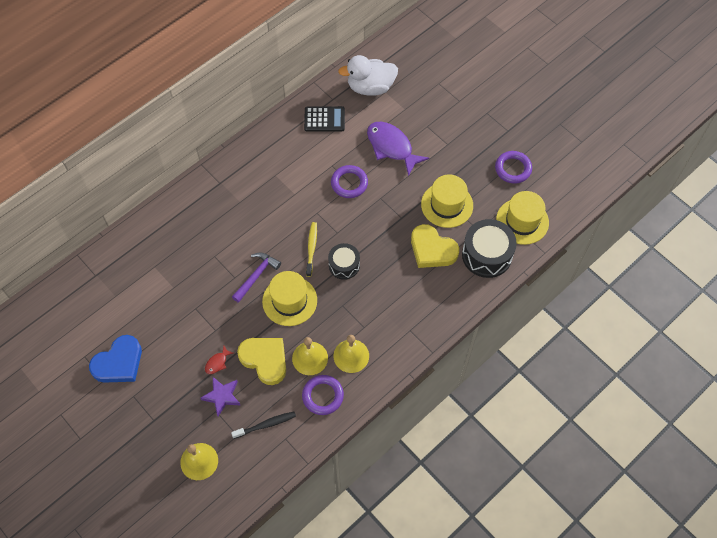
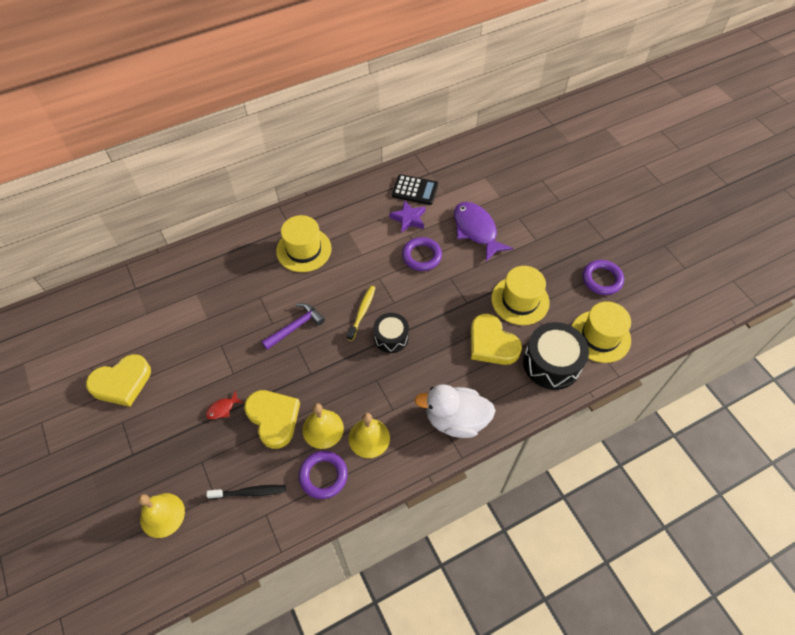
camera: 15 degrees right, 5 degrees down
blue heart [89,335,142,383] -> yellow heart [86,354,151,407]
purple star [200,377,240,416] -> purple star moved to [389,200,426,233]
yellow hat [262,271,317,326] -> yellow hat moved to [276,215,331,272]
white duck [338,55,398,96] -> white duck moved to [414,384,496,438]

